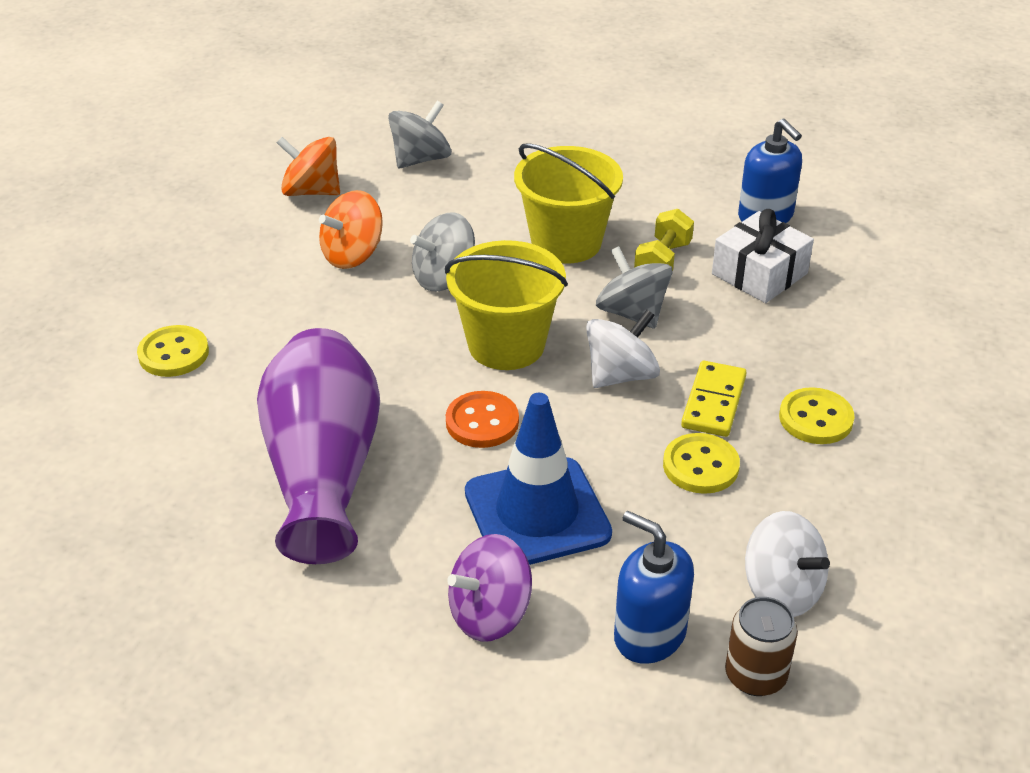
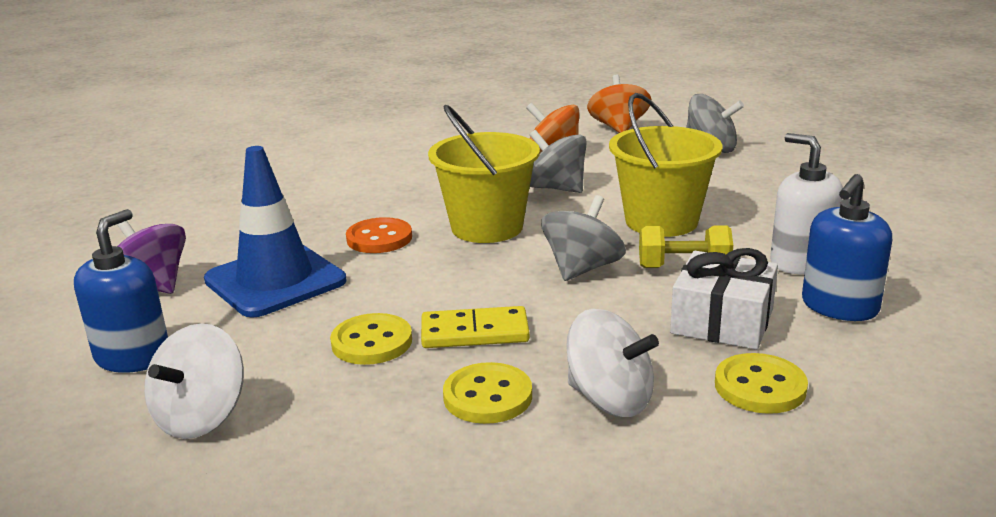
camera: 70 degrees right, 15 degrees down
yellow button [137,325,209,377] -> yellow button moved to [715,353,808,414]
purple vase [257,328,380,564] -> none
white spinning top [586,310,660,388] -> white spinning top moved to [566,309,659,417]
brown can [725,597,798,696] -> none
none -> white soap dispenser [770,133,843,274]

